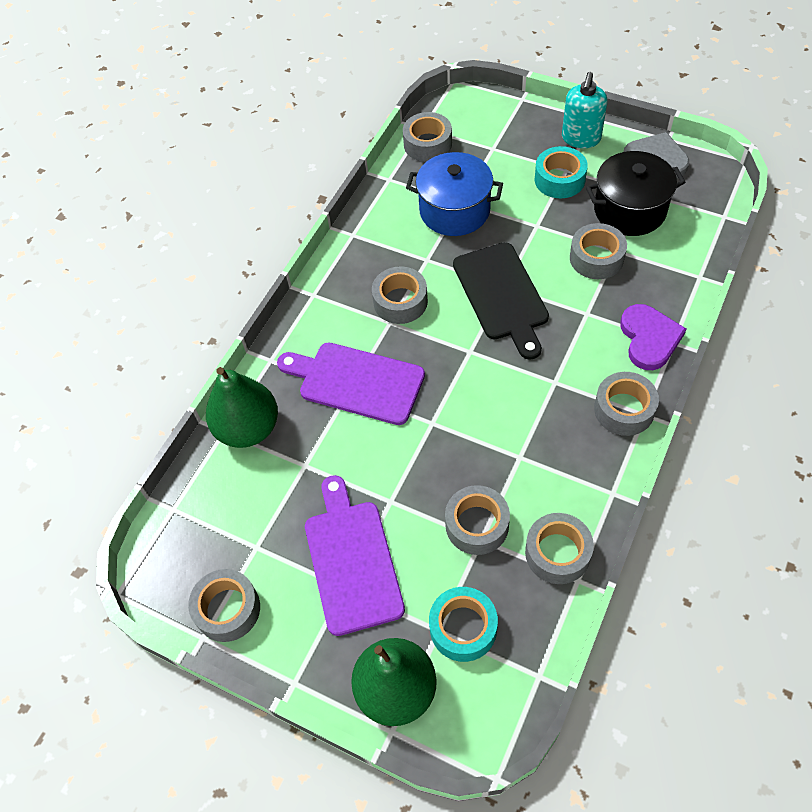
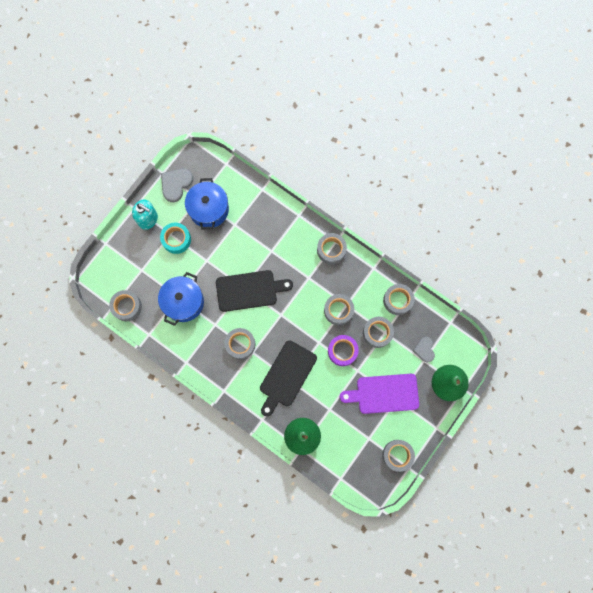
camera: 85 degrees left, 20 degrees up
purple cutting board [277,343,425,425] -> black cutting board [260,340,317,417]
turquoise tape [429,587,498,662] -> grey heart [413,337,435,362]
grey tape [570,223,627,279] -> grey tape moved to [324,294,354,325]
black pot [586,151,685,236] -> blue pot [185,178,229,229]
purple heart [620,304,686,370] -> none
none -> purple tape [328,335,359,366]

